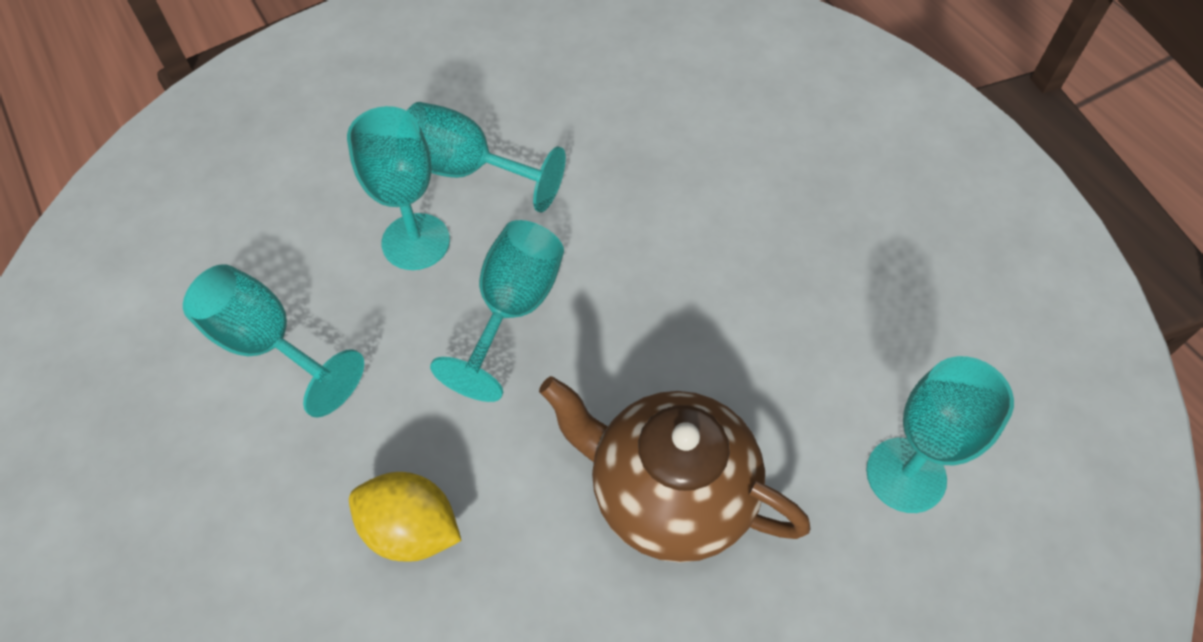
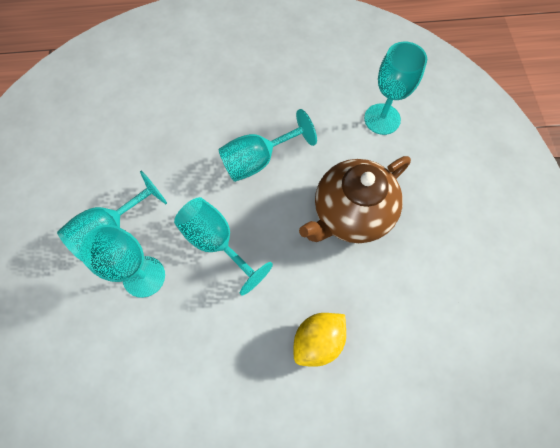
camera: 65 degrees left, 10 degrees up
turquoise goblet [183,264,364,418] -> turquoise goblet moved to [218,109,317,182]

